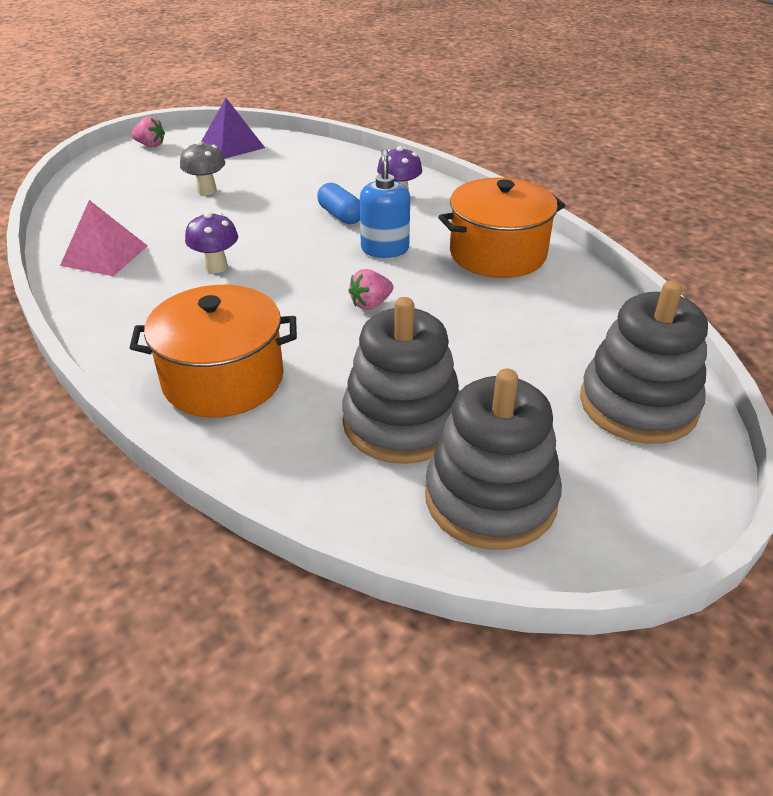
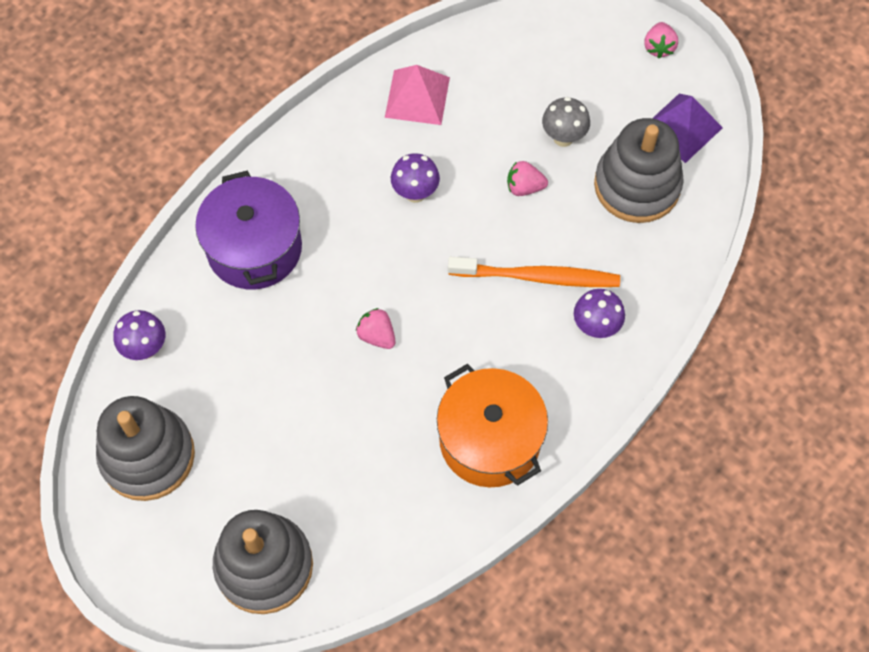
camera: 80 degrees right, 25 degrees up
orange pot [130,285,297,418] -> purple pot [195,171,302,290]
blue capsule [317,183,360,224] -> orange toothbrush [448,257,620,287]
grey stacking toy [342,297,460,464] -> grey stacking toy moved to [594,118,684,223]
blue soap dispenser [360,149,410,258] -> none
none -> purple mushroom [113,310,165,360]
none -> pink strawberry [507,161,548,196]

